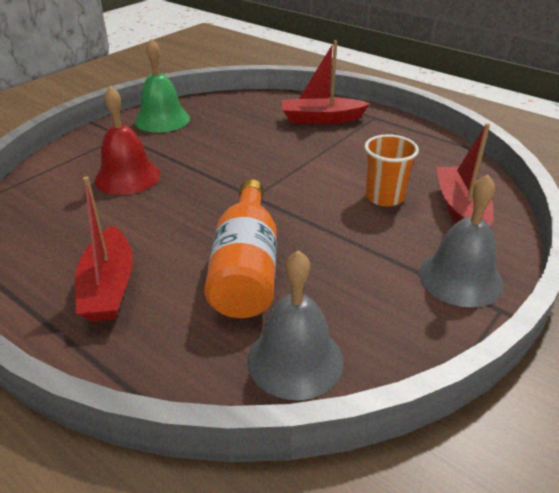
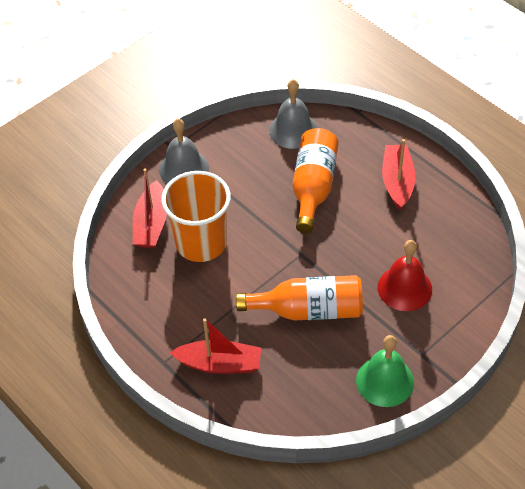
camera: 170 degrees left, 15 degrees up
orange cup [364,134,419,206] -> orange cup [161,171,231,262], size x1.69
none -> orange bottle [236,275,363,321]

